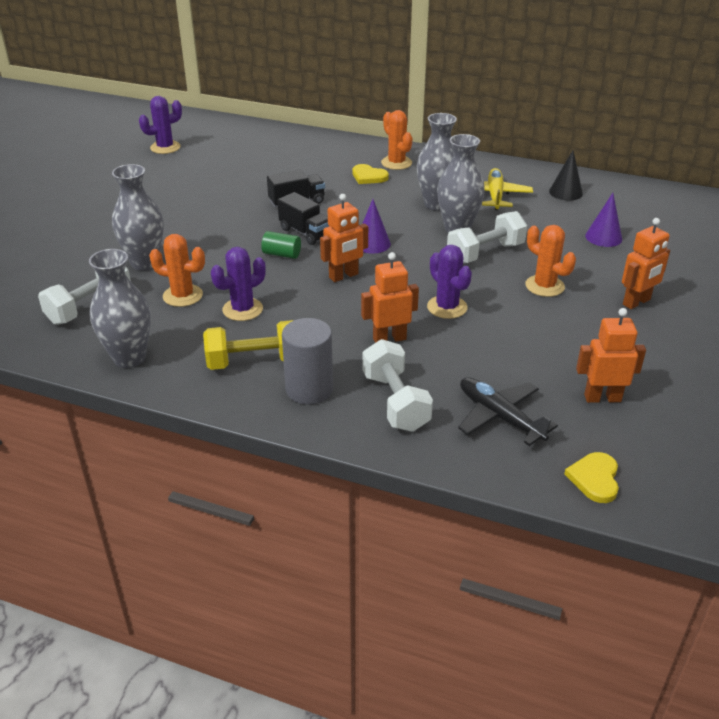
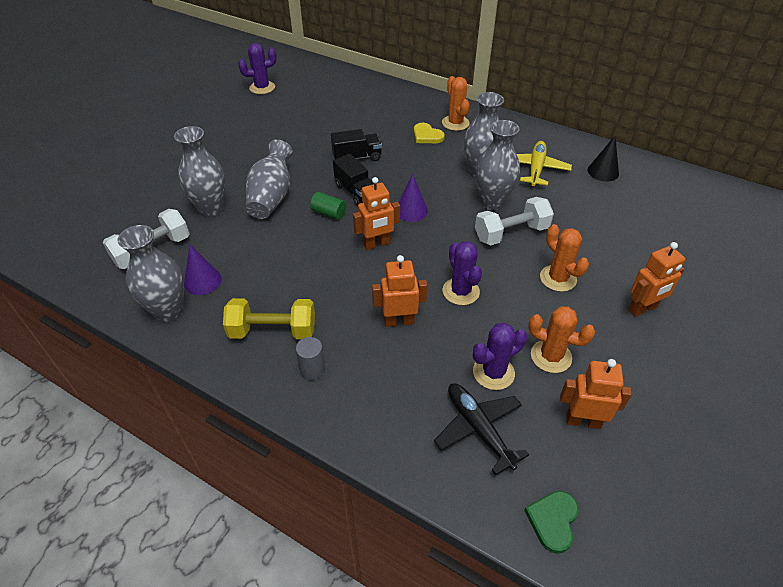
camera: 10 degrees right, 10 degrees up
orange cactus [149,234,205,307] -> orange cactus moved to [528,306,595,373]
purple cactus [211,247,266,321] -> purple cactus moved to [473,323,527,390]
grey cylinder [282,318,333,404] -> grey cylinder [296,337,325,380], size x0.58
white dumbbell [362,339,433,432] -> none
yellow heart [564,452,619,503] -> green heart [524,491,579,554]
purple cone [585,193,622,247] -> purple cone moved to [184,245,222,295]
none -> grey vase [246,140,293,219]

